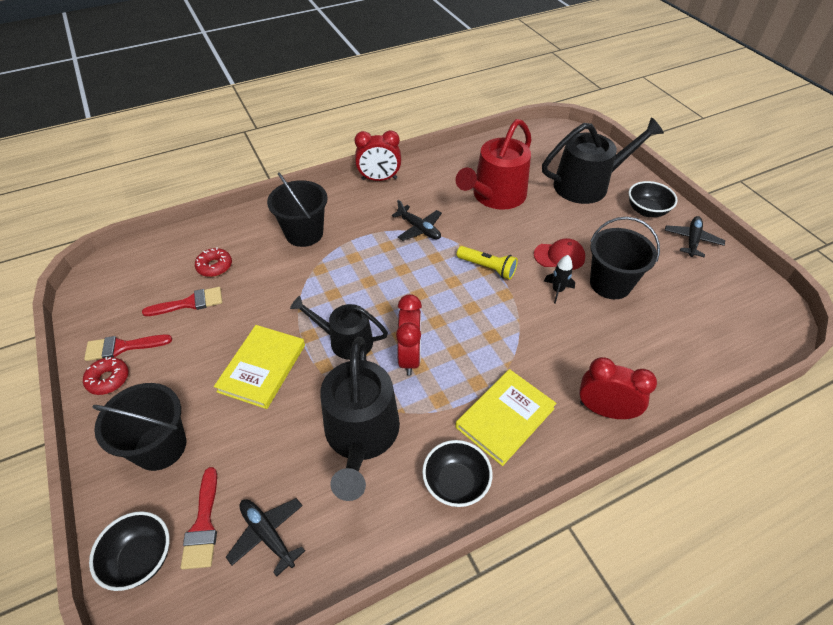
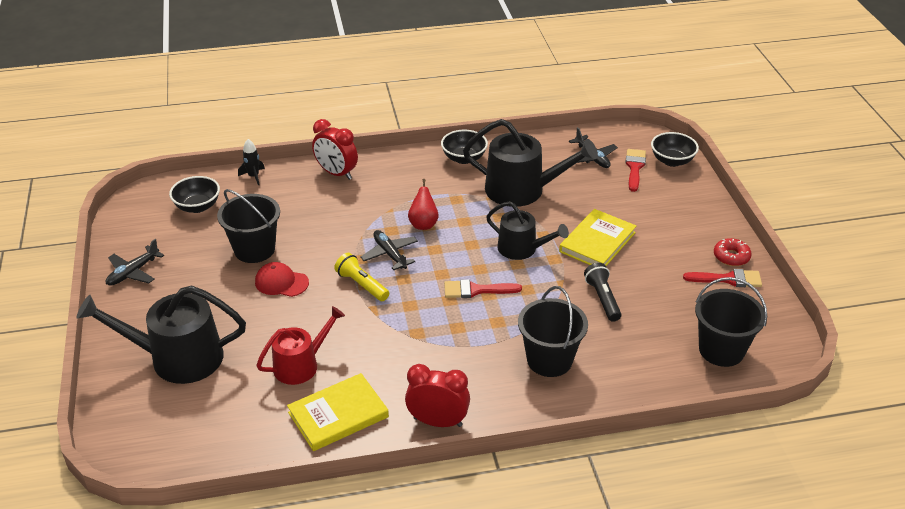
camera: 165 degrees left, 10 degrees down
black bucket [92,383,186,471] -> black bucket moved to [695,277,767,367]
red brush [142,287,222,316] -> red brush moved to [444,279,522,298]
red donut [195,247,232,277] -> none
black watering can [320,337,400,501] -> black watering can turned 90 degrees clockwise [463,119,598,207]
black plane [392,200,442,241] -> black plane moved to [360,230,418,270]
red clock [396,294,422,375] -> none
yellow book [455,369,557,466] -> yellow book moved to [287,373,389,451]
red watering can [456,119,532,210] -> red watering can [256,306,345,385], size x0.63
black rocket [544,255,575,304] -> black rocket moved to [238,139,265,185]
black bowl [629,181,678,217] -> black bowl moved to [169,176,220,213]
none -> red pear [408,179,439,230]
none -> black flashlight [584,263,621,322]

